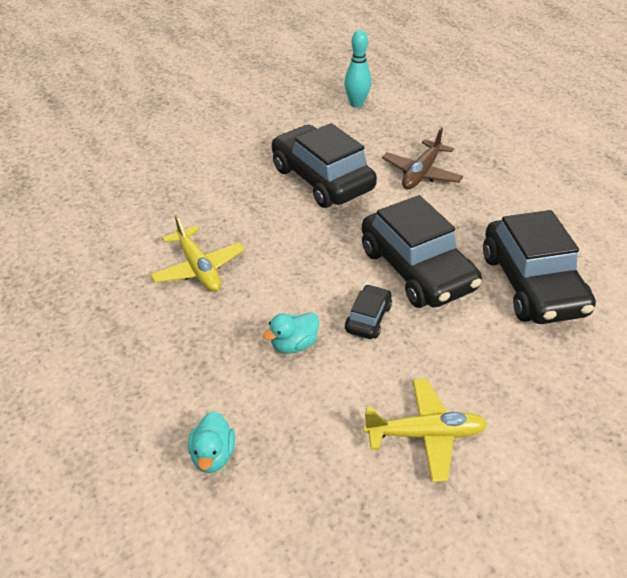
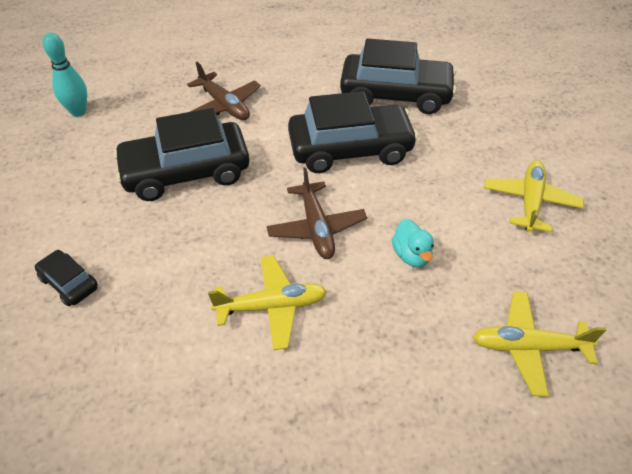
camera: 70 degrees left, 5 degrees up
turquoise duck [188,411,235,473] -> yellow plane [473,292,606,397]
black car [345,284,392,339] -> black car moved to [35,250,98,306]
none -> brown plane [266,167,367,259]

